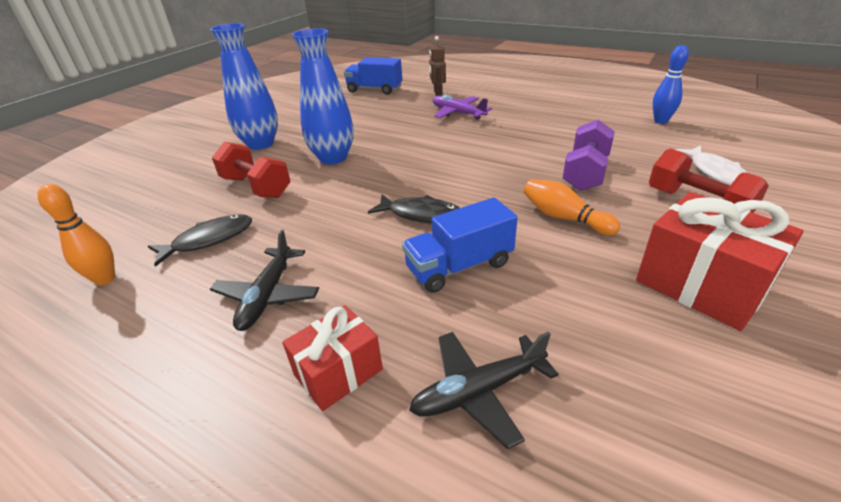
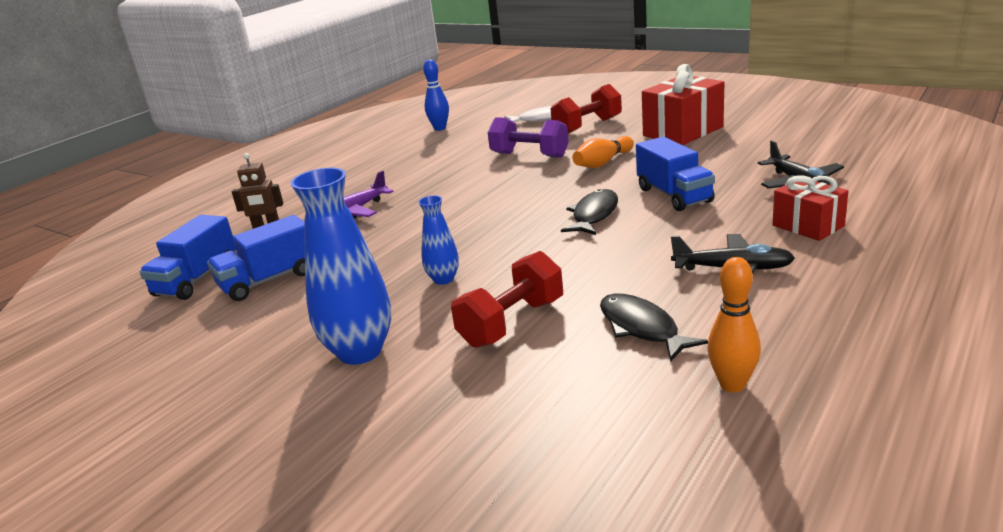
camera: 85 degrees left, 10 degrees down
blue vase [292,28,354,164] -> blue vase [418,196,459,285], size x0.53
none -> blue truck [207,215,305,301]

